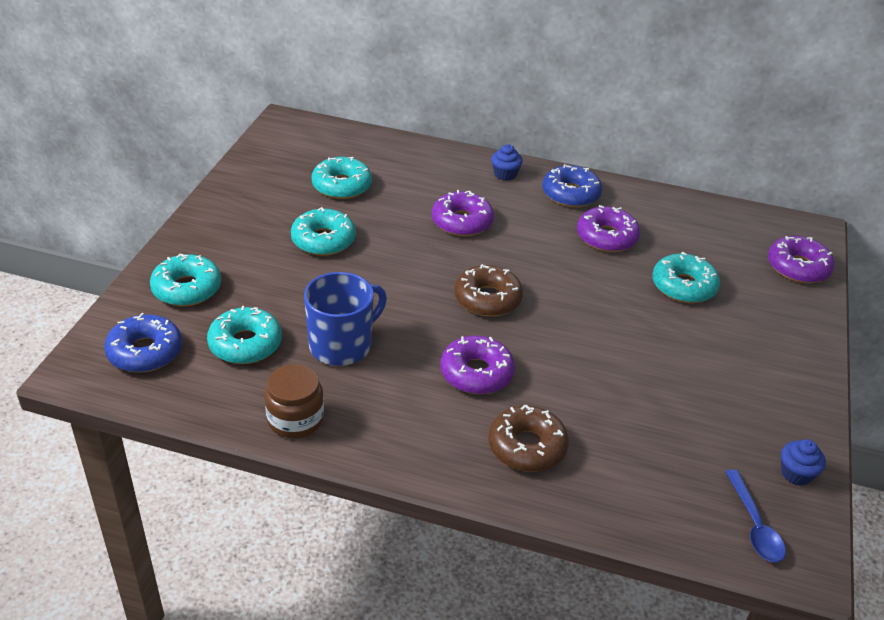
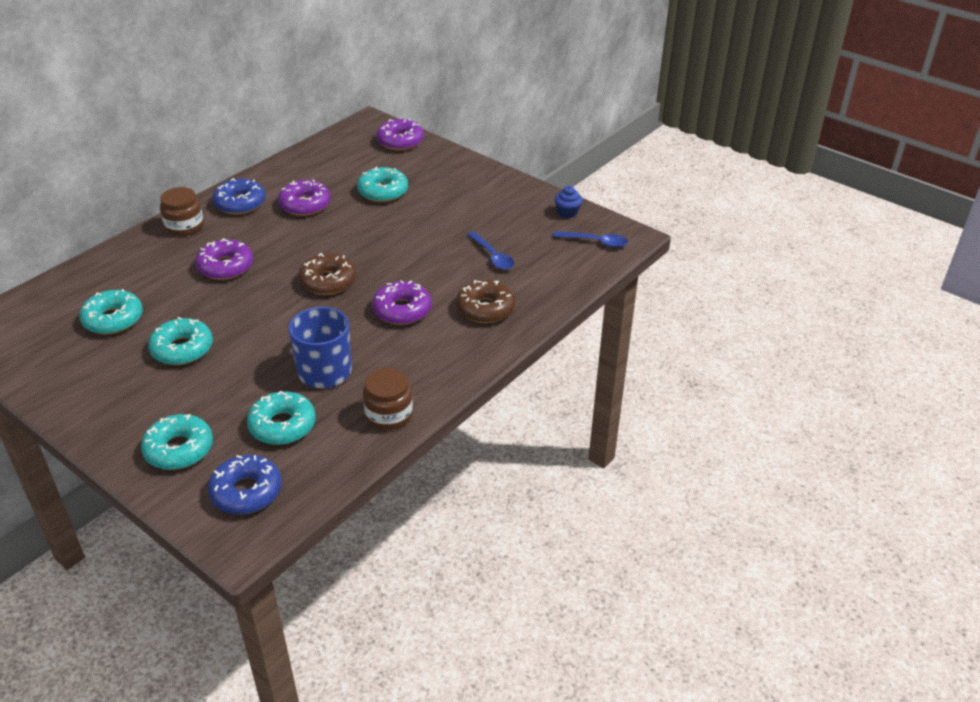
camera: 65 degrees left, 0 degrees up
blue cupcake [491,144,523,181] -> brown jar [160,187,204,236]
none -> blue spoon [467,231,514,270]

